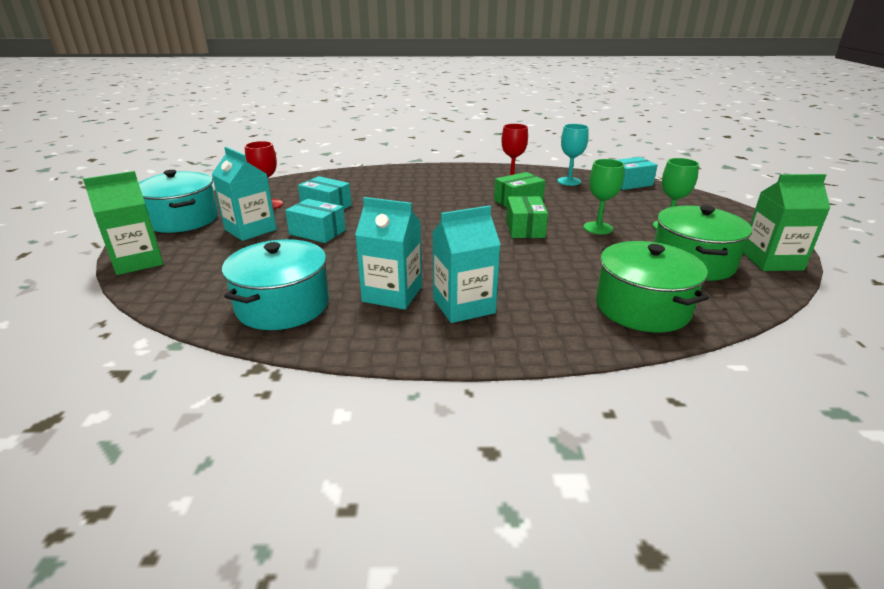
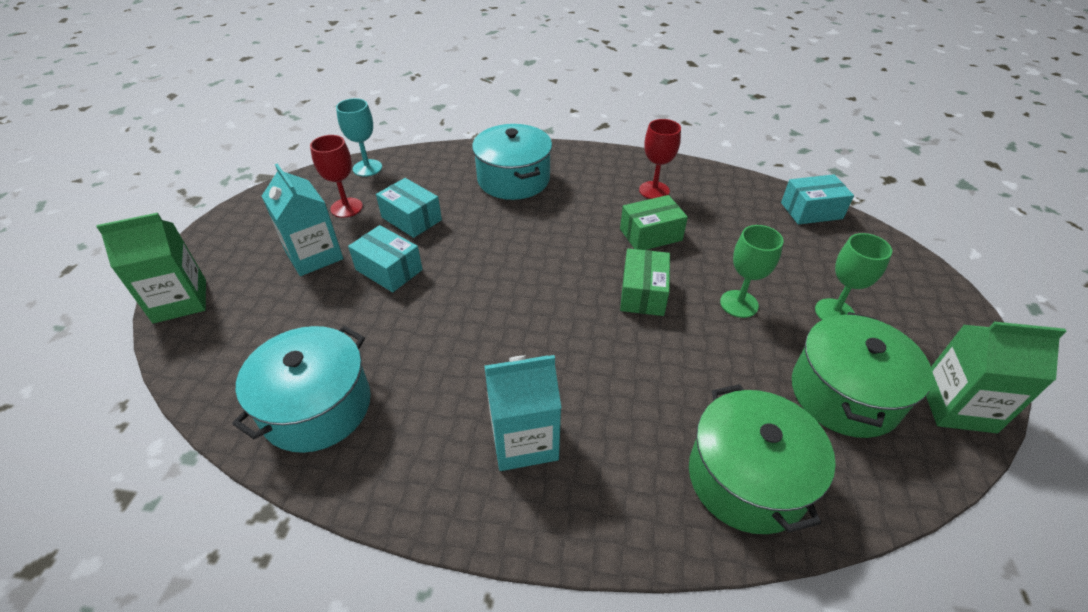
camera: 10 degrees right, 15 degrees up
turquoise pot [139,170,218,233] -> turquoise pot moved to [472,124,552,200]
turquoise carton [355,197,422,310] -> none
turquoise goblet [557,124,589,186] -> turquoise goblet moved to [336,98,382,177]

